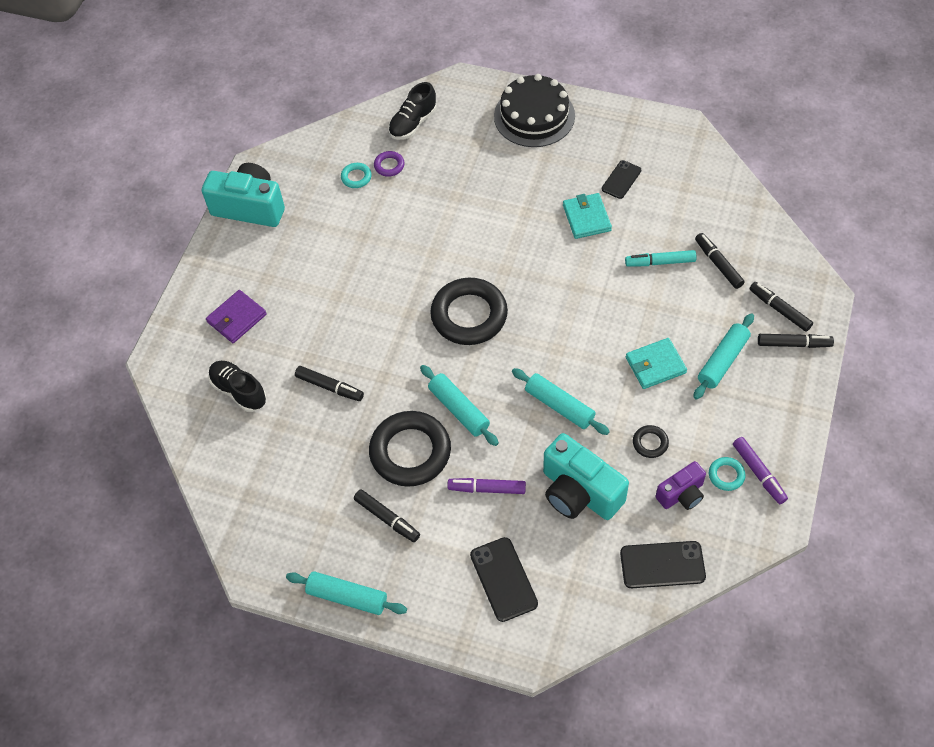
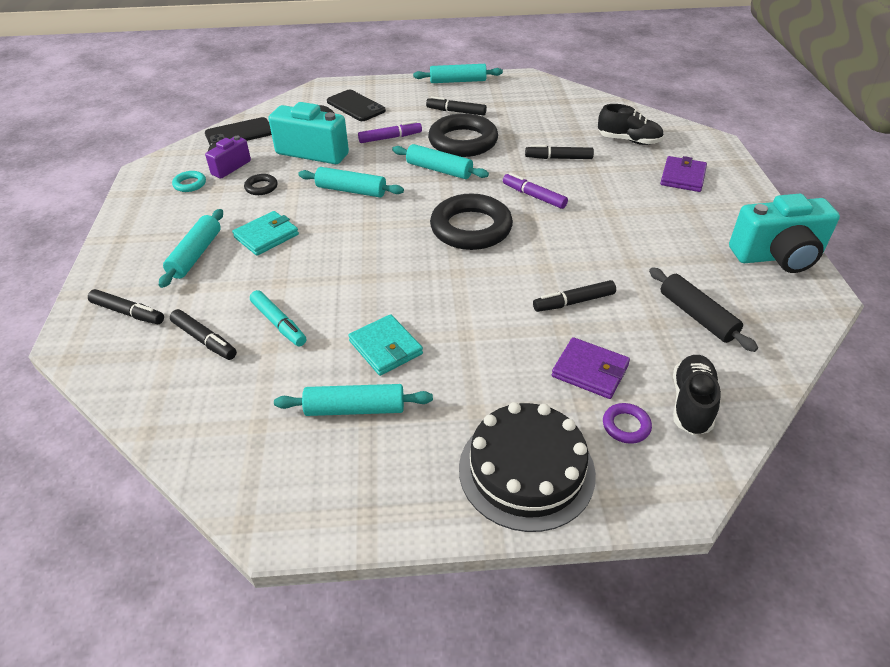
camera: 155 degrees right, 15 degrees down
turquoise ring [341,163,372,188] -> black rolling pin [649,267,758,352]
purple ring [374,151,405,177] -> purple ring moved to [603,403,652,444]
black phone [602,160,641,199] -> turquoise rolling pin [274,384,433,416]
turquoise marker [625,250,697,266] -> turquoise marker turned 75 degrees clockwise [250,290,306,346]
purple marker [733,437,788,504] -> purple marker moved to [503,173,568,209]
black marker [758,334,834,348] -> black marker moved to [533,280,616,312]
none -> purple wallet [552,337,630,399]

